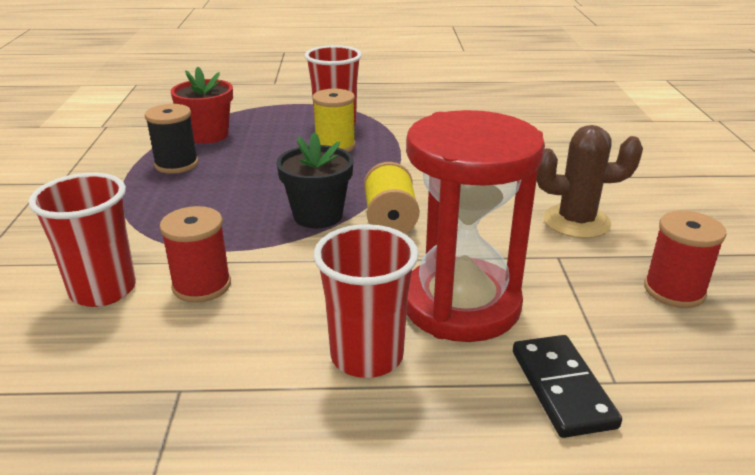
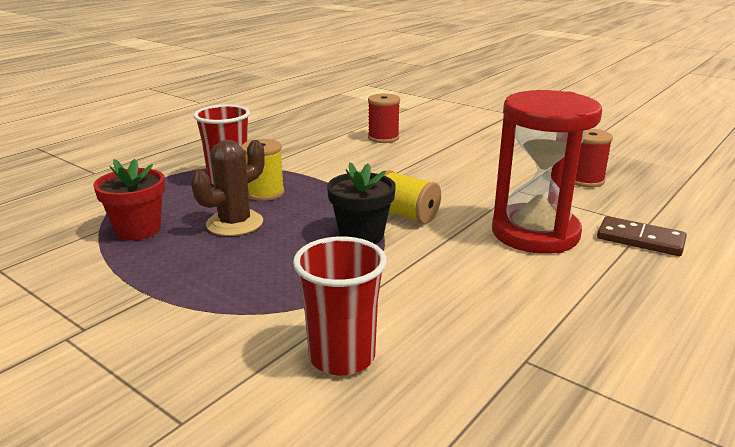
camera: 50 degrees left, 5 degrees down
black spool [145,104,199,174] -> none
red spool [160,206,231,303] -> red spool moved to [368,94,400,143]
red cup [314,224,419,378] -> none
black domino [513,335,622,438] -> brown domino [597,216,687,256]
brown cactus [537,125,643,238] -> brown cactus moved to [191,140,265,236]

